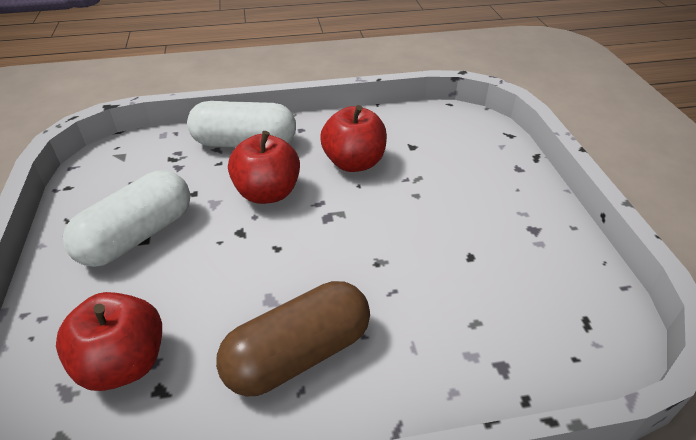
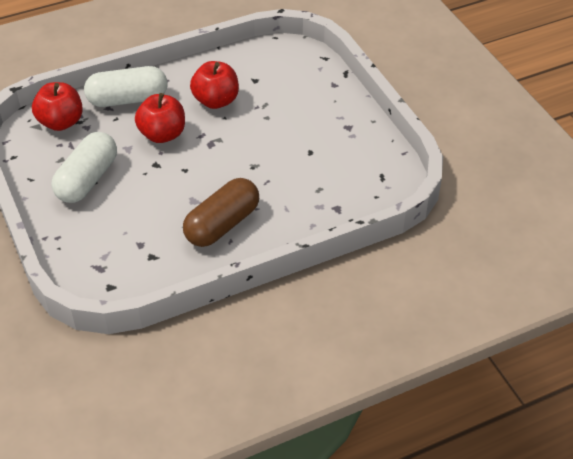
camera: 15 degrees left, 5 degrees up
red apple [56,292,162,391] -> red apple moved to [32,82,83,131]

